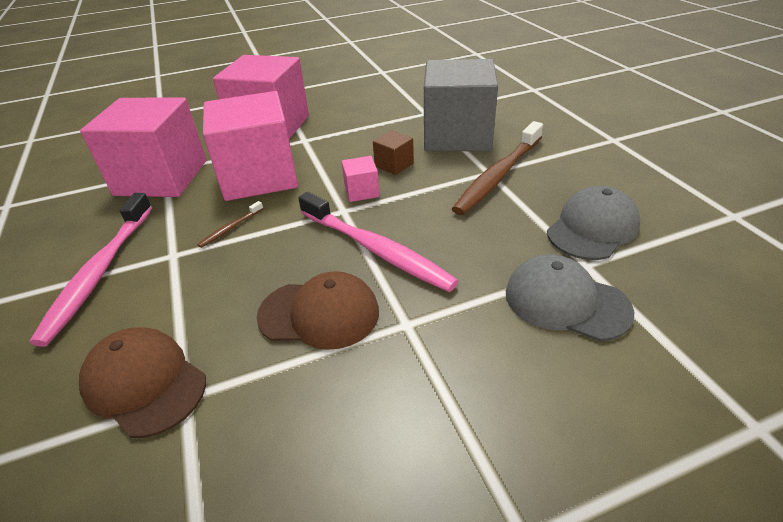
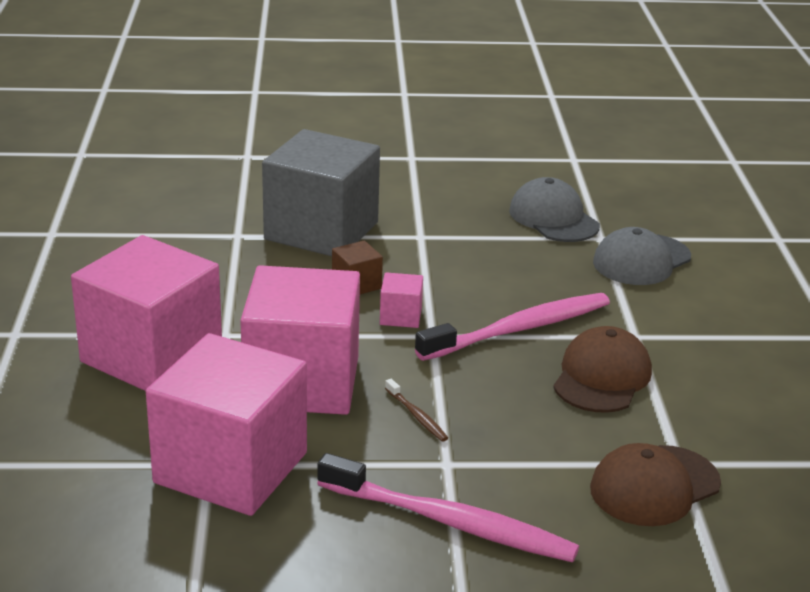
camera: 75 degrees left, 10 degrees down
brown toothbrush [452,121,543,215] -> none

